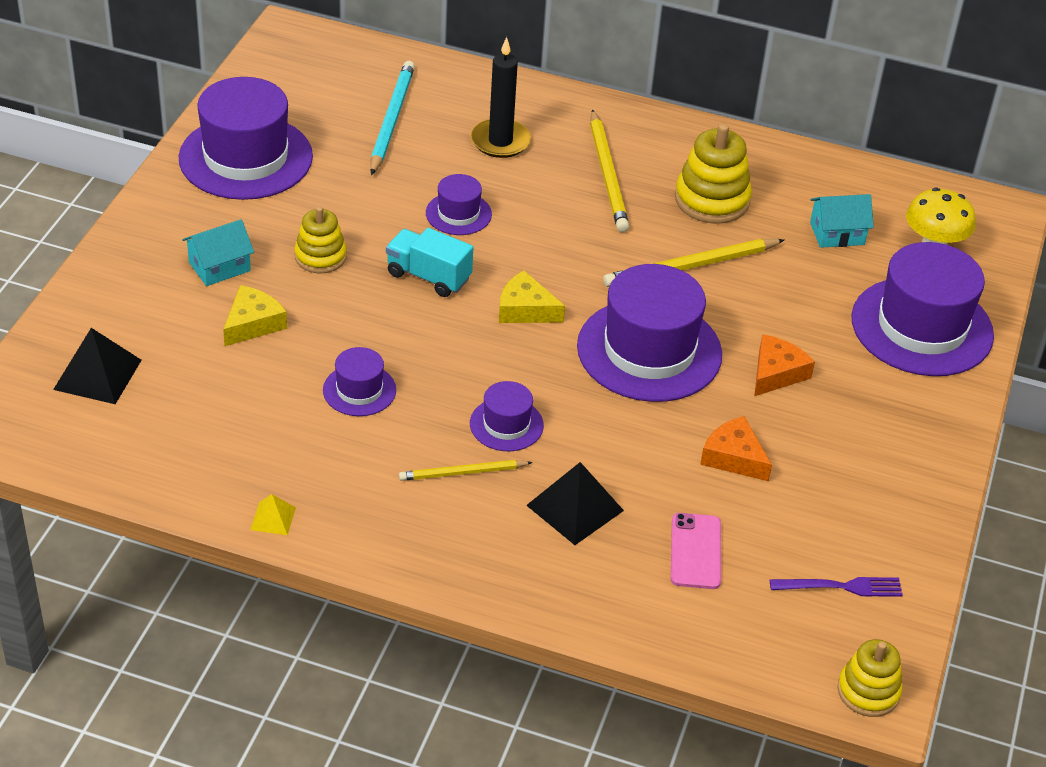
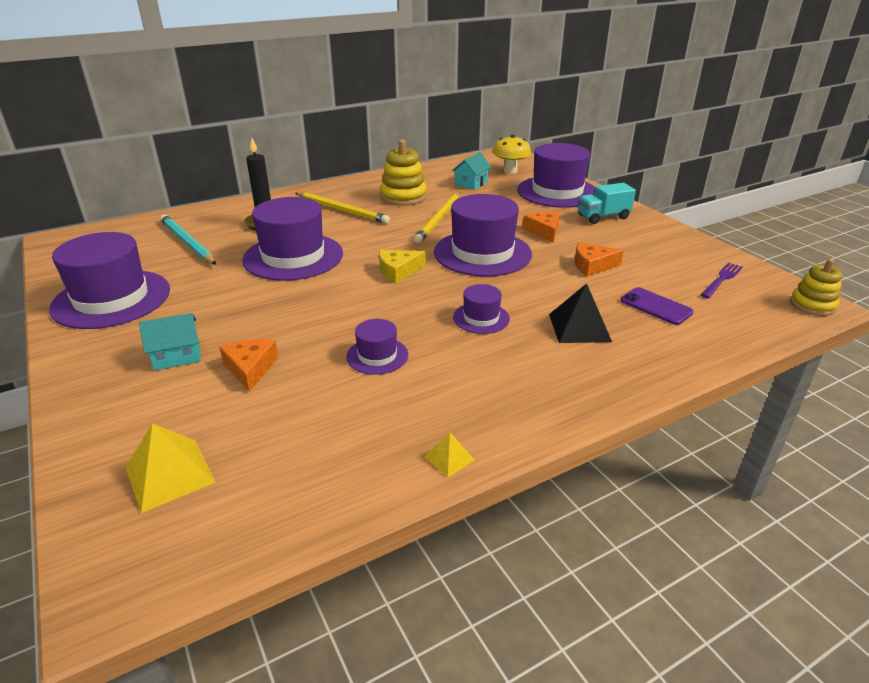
camera: 45 degrees left, 10 degrees down
black pyramid [53,328,142,404] -> yellow pyramid [126,423,215,513]
turquoise house [182,219,254,286] -> turquoise house turned 60 degrees clockwise [139,313,201,371]
yellow cheese [223,285,287,346] -> orange cheese [219,339,278,392]
yellow stacking toy [294,206,347,273] -> none
turquoise truck [386,228,473,297] -> turquoise truck moved to [578,183,636,224]
yellow pencil [399,460,533,481] -> none
purple hat [426,174,492,235] -> purple hat [242,197,343,281], size x2.05
pink phone [671,513,721,589] -> purple phone [620,287,694,325]

